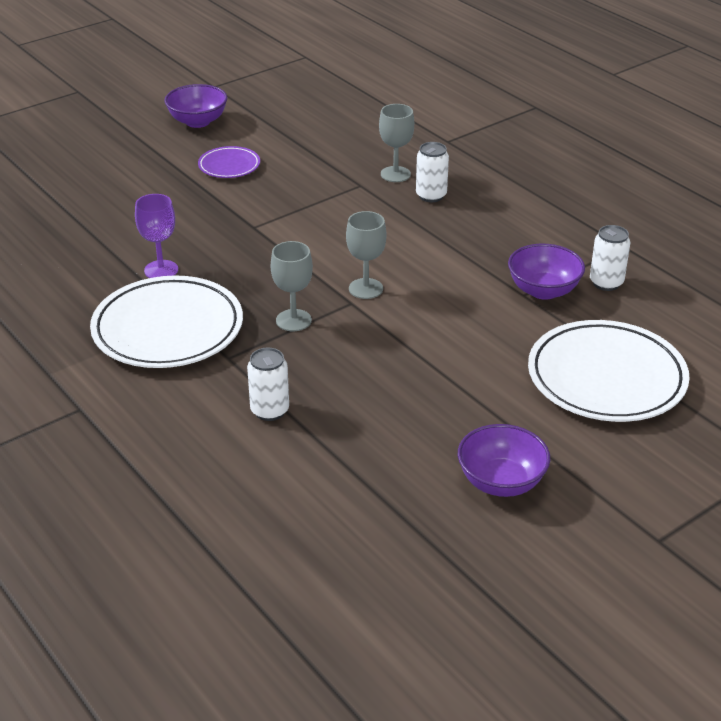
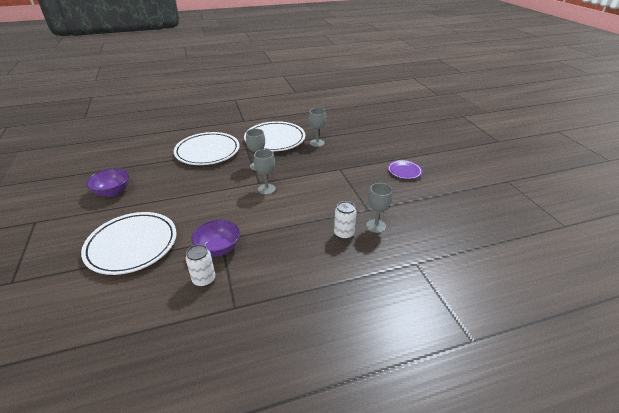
camera: 110 degrees right, 0 degrees up
purple goblet [135,194,178,278] -> grey goblet [309,108,326,147]
purple bowl [165,84,227,128] -> none
white can [247,348,289,421] -> white plate [174,132,239,165]

